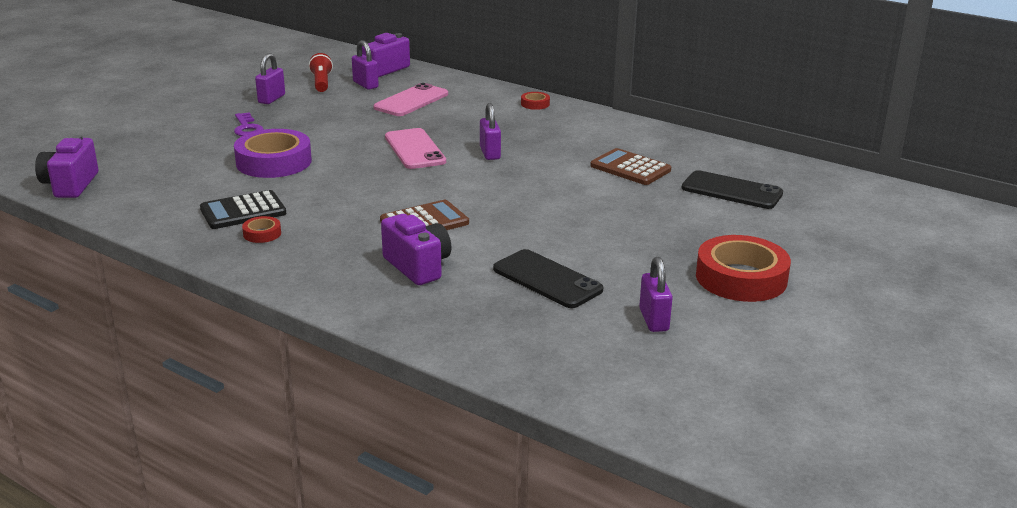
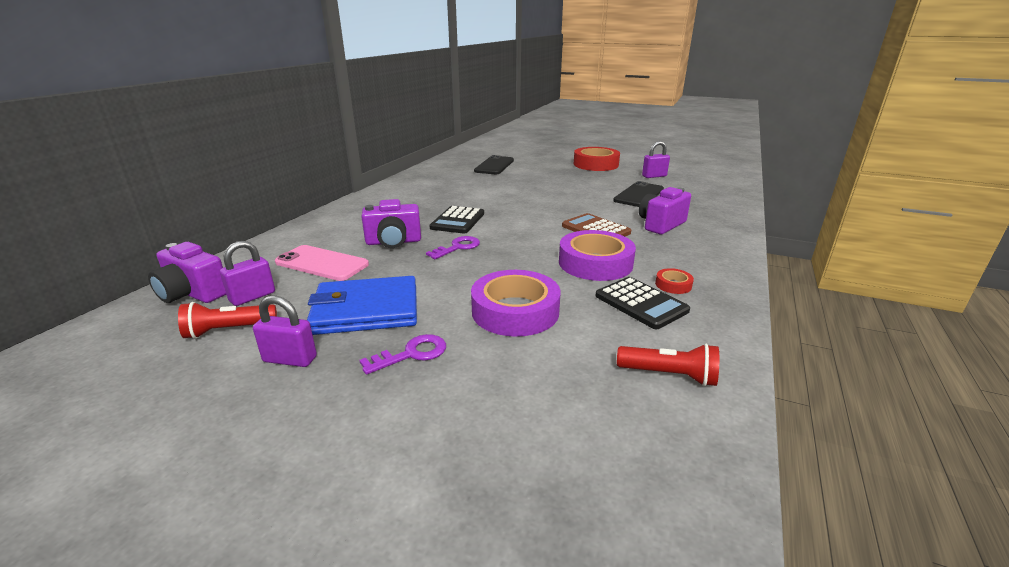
camera: 100 degrees left, 0 degrees up
purple camera [35,135,98,198] -> purple camera moved to [361,199,421,248]
pink phone [385,128,446,169] -> purple key [426,236,480,259]
purple padlock [480,103,501,160] -> black calculator [429,206,484,234]
red tape [521,92,550,110] -> none
brown calculator [590,148,671,185] -> none
none -> blue wallet [307,276,417,335]
none -> purple tape [559,230,636,281]
none -> red flashlight [617,344,719,386]

